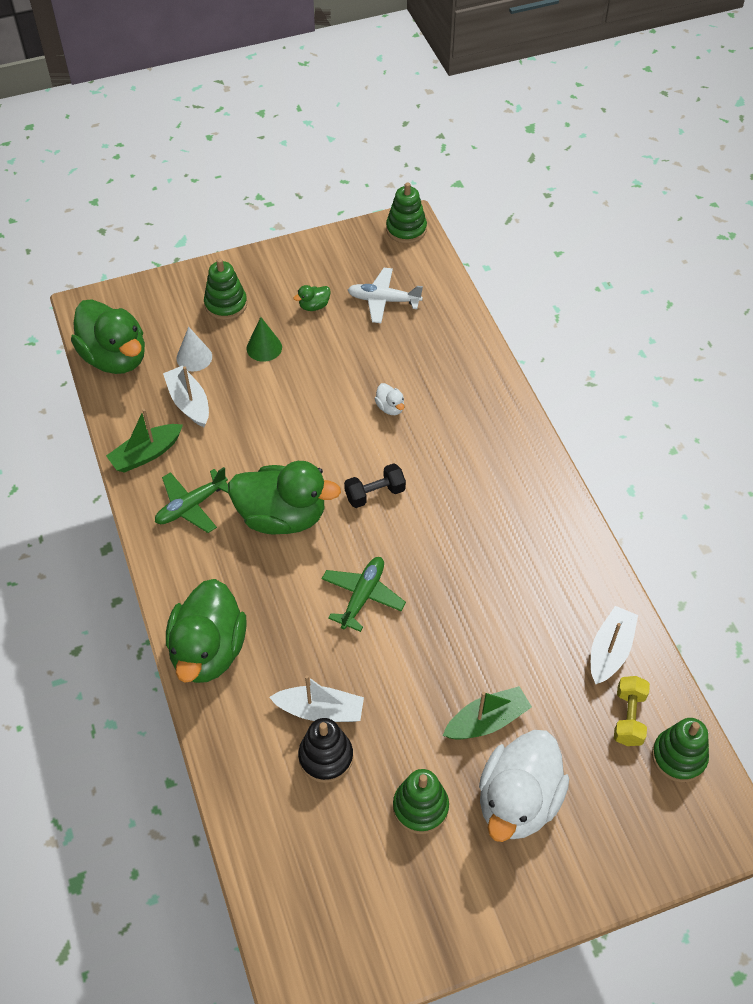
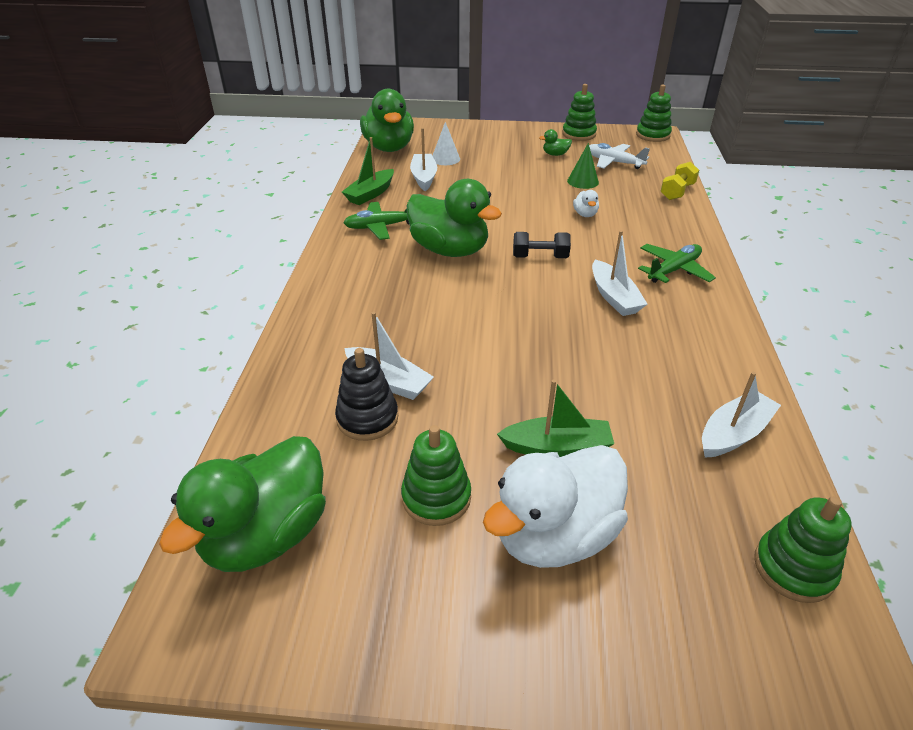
camera: 25 degrees right, 15 degrees down
green boat [106,409,183,473] -> green boat turned 45 degrees counterclockwise [342,137,394,205]
green duck [166,579,247,683] -> green duck moved to [159,436,326,572]
green stacking toy [204,258,247,320] -> green stacking toy moved to [562,84,597,141]
green cone [247,317,282,362] -> green cone moved to [567,143,599,189]
green plane [322,557,406,632] -> green plane moved to [638,244,716,283]
yellow dumbbell [614,676,650,746] -> yellow dumbbell moved to [660,162,699,200]
none -> white boat [592,230,647,316]

